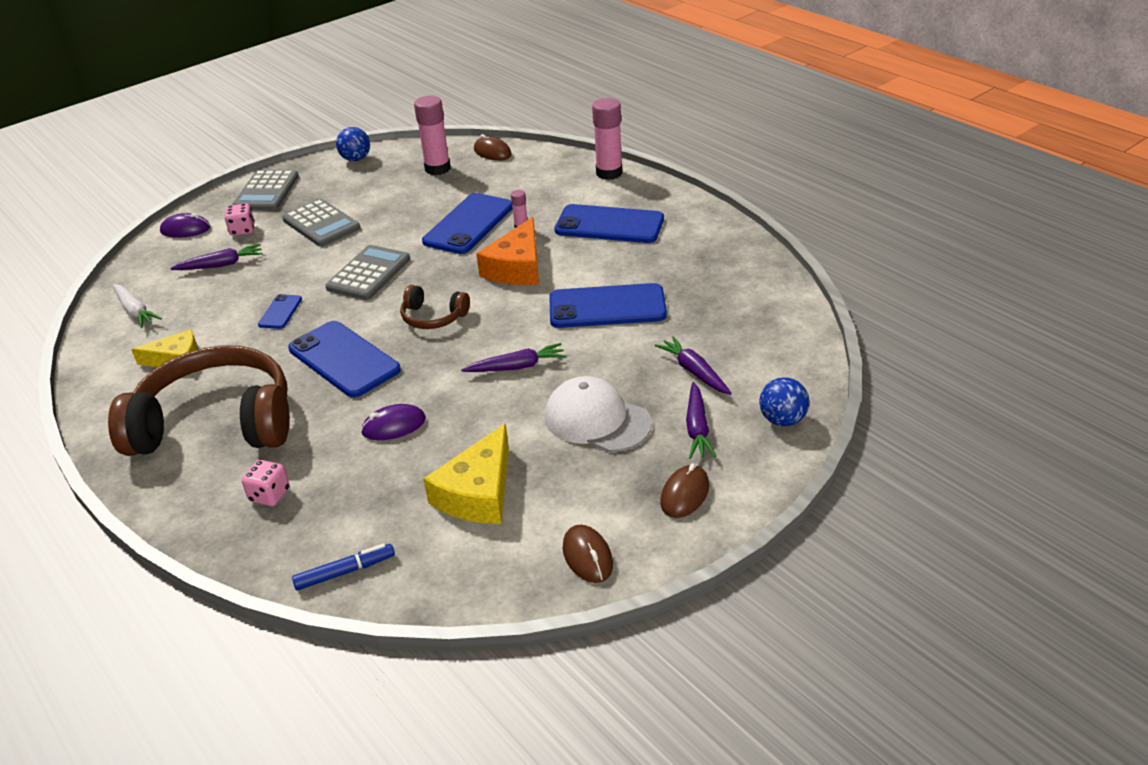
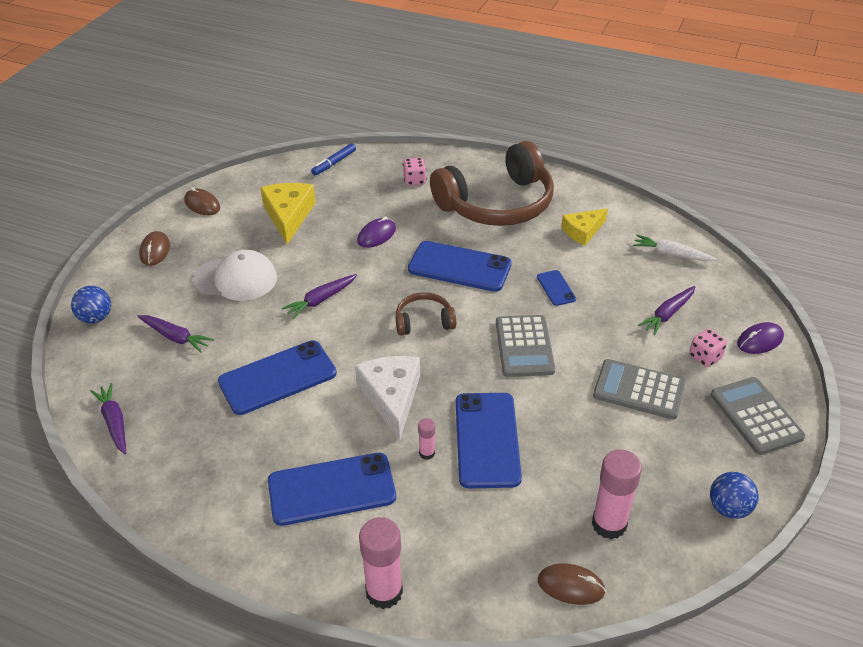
camera: 150 degrees right, 5 degrees up
orange cheese [476,217,539,285] -> white cheese [355,356,420,440]
purple carrot [686,382,717,459] -> purple carrot moved to [90,383,126,454]

